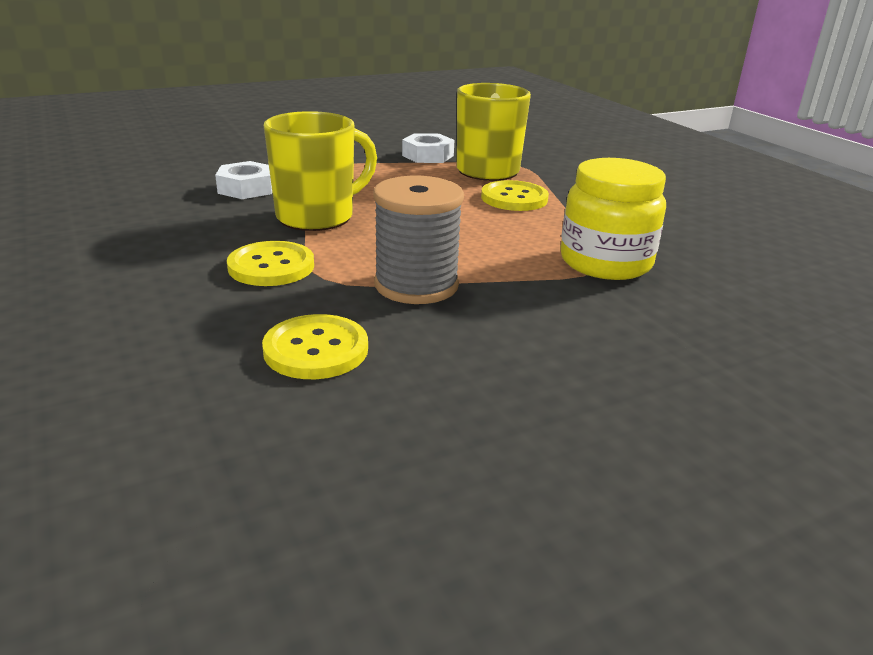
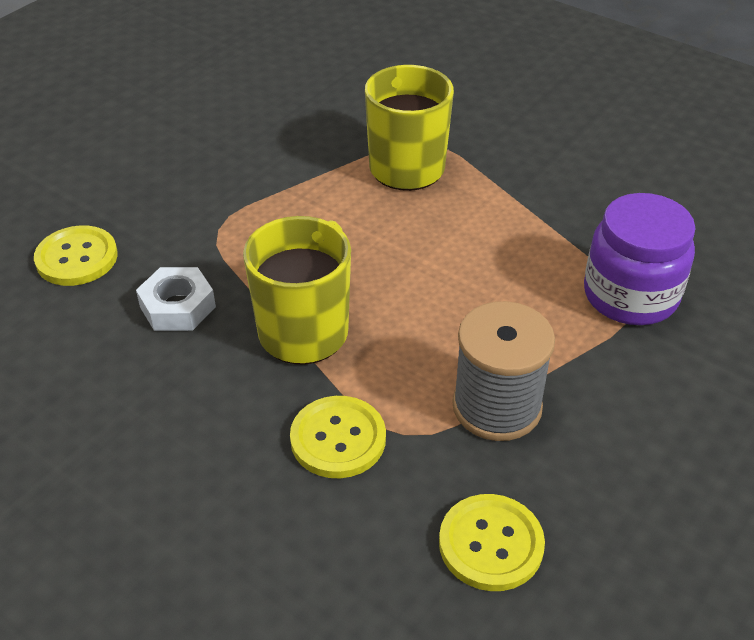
camera: 25 degrees left, 15 degrees up
white nut [402,133,454,163] -> none
yellow button [481,180,549,211] -> yellow button moved to [34,225,118,286]
yellow jar [561,158,666,280] -> purple jar [584,193,696,325]

